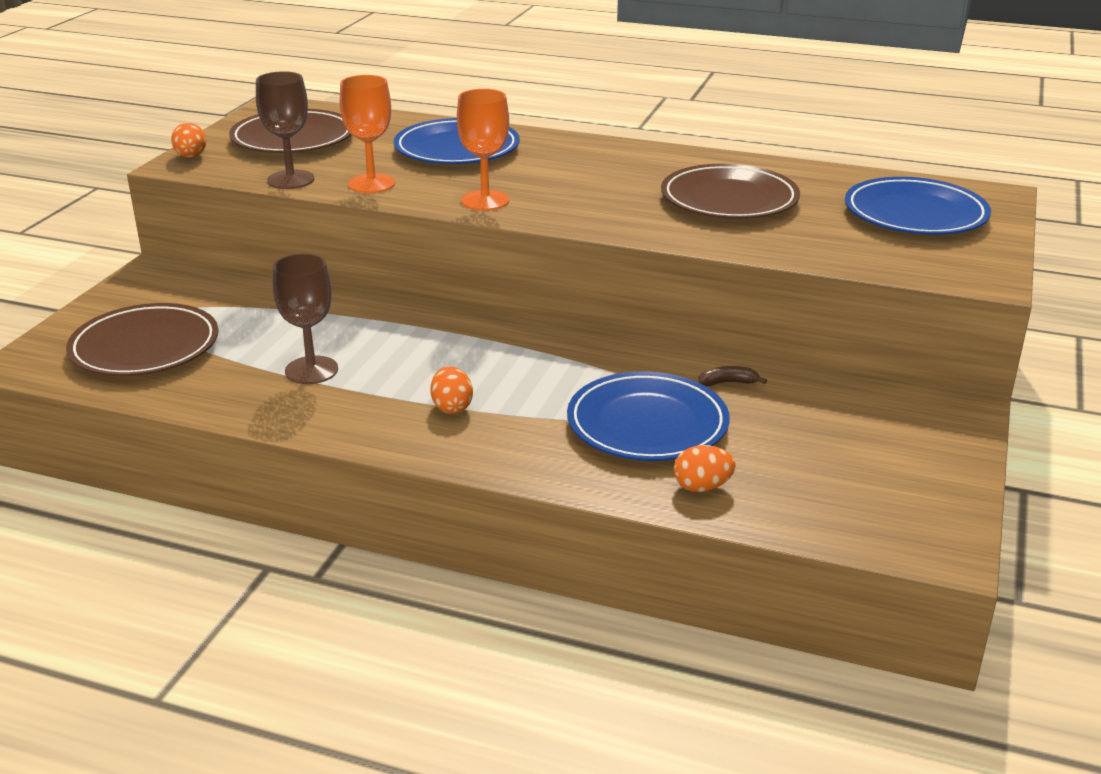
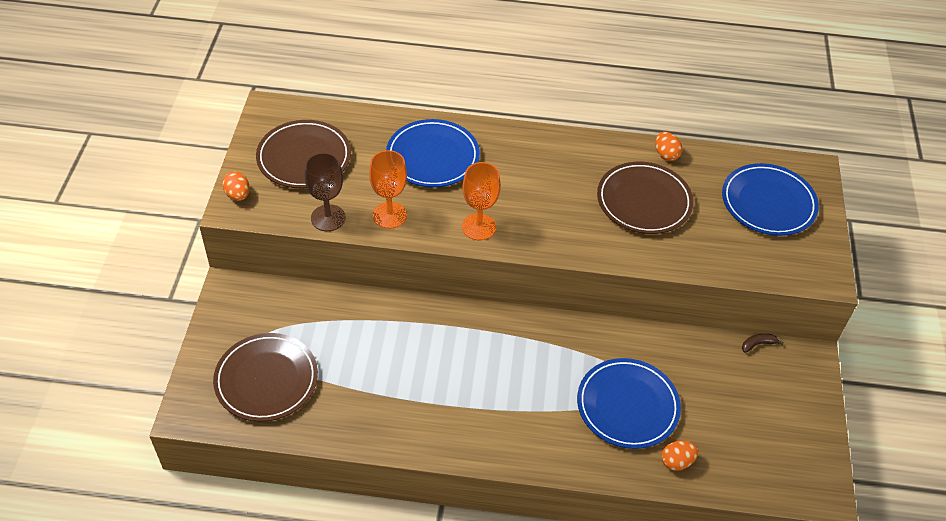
camera: 15 degrees left, 20 degrees up
brown goblet [272,253,338,384] -> none
orange egg [430,366,473,414] -> orange egg moved to [655,132,682,161]
brown banana [698,366,767,386] -> brown banana moved to [742,333,784,353]

